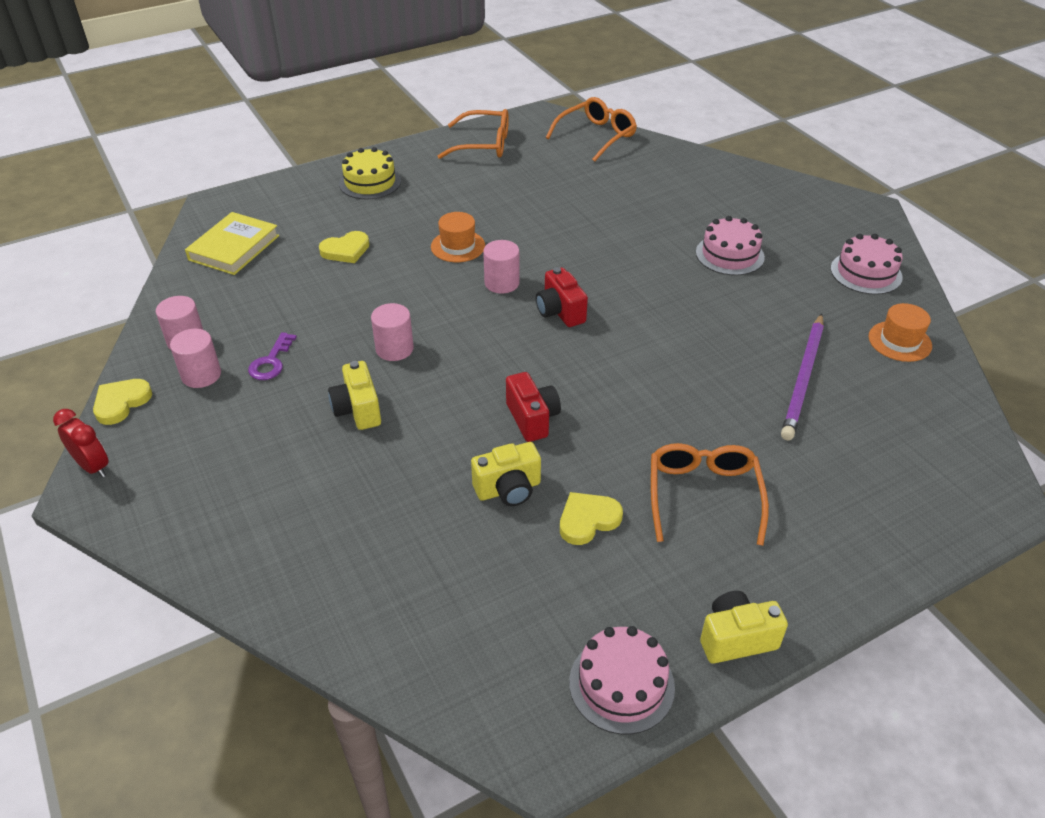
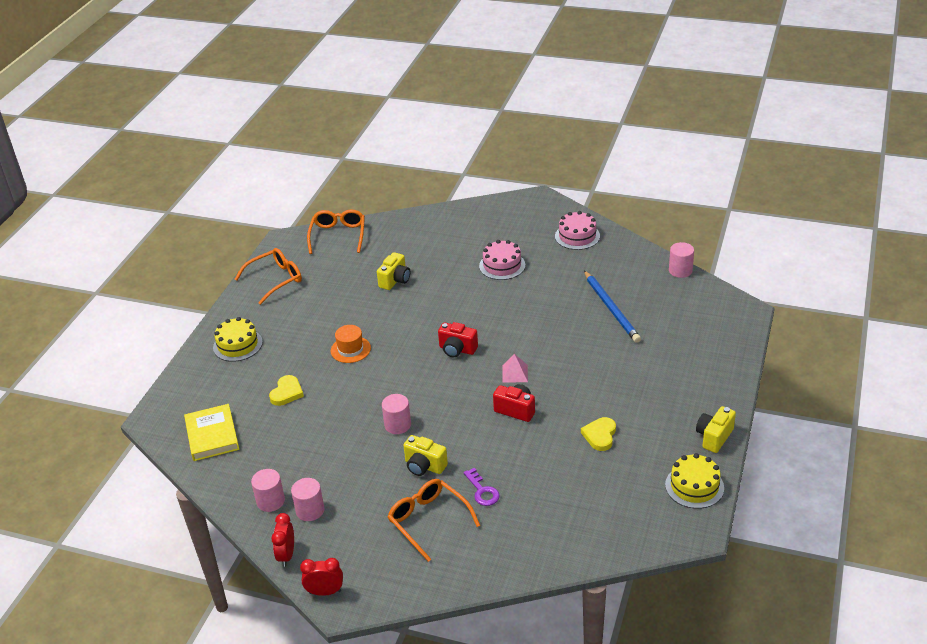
camera: 40 degrees left, 5 degrees down
yellow heart [93,379,152,425] -> red clock [271,513,294,567]
purple key [248,332,297,380] -> purple key moved to [463,468,500,506]
yellow camera [471,442,541,506] -> yellow camera moved to [377,252,410,290]
pink cylinder [483,240,519,293] -> pink cylinder moved to [669,242,694,278]
pink cake [569,626,675,735] -> yellow cake [665,453,724,509]
orange glasses [651,443,769,546] -> orange glasses moved to [388,479,480,562]
purple pencil [781,313,824,440] -> blue pencil [584,271,641,343]
orange hat [869,303,932,362] -> none
none -> pink pyramid [502,354,528,383]

